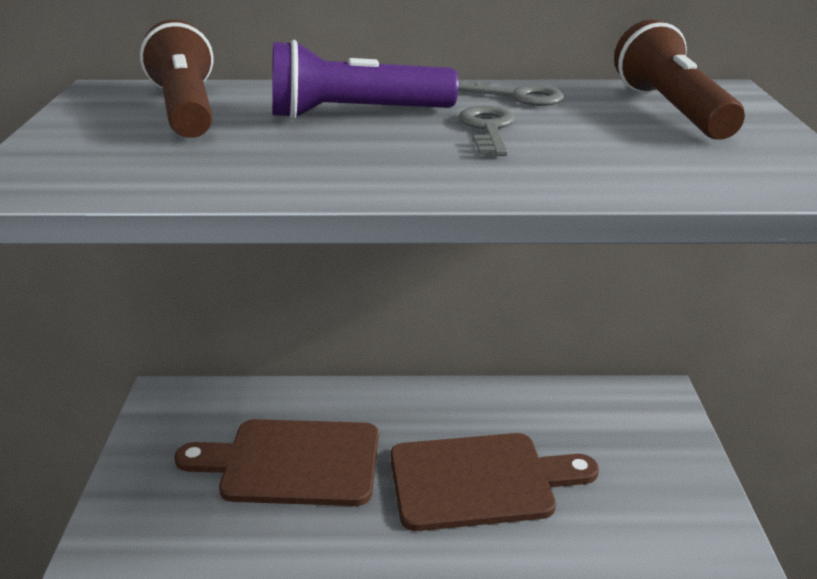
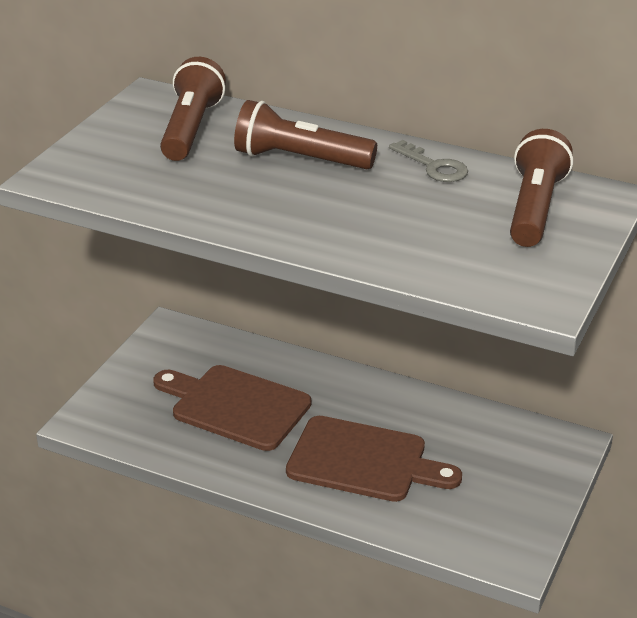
camera: 25 degrees right, 5 degrees up
purple flashlight [272,40,459,119] -> brown flashlight [234,100,377,169]
grey key [459,106,516,156] -> none

